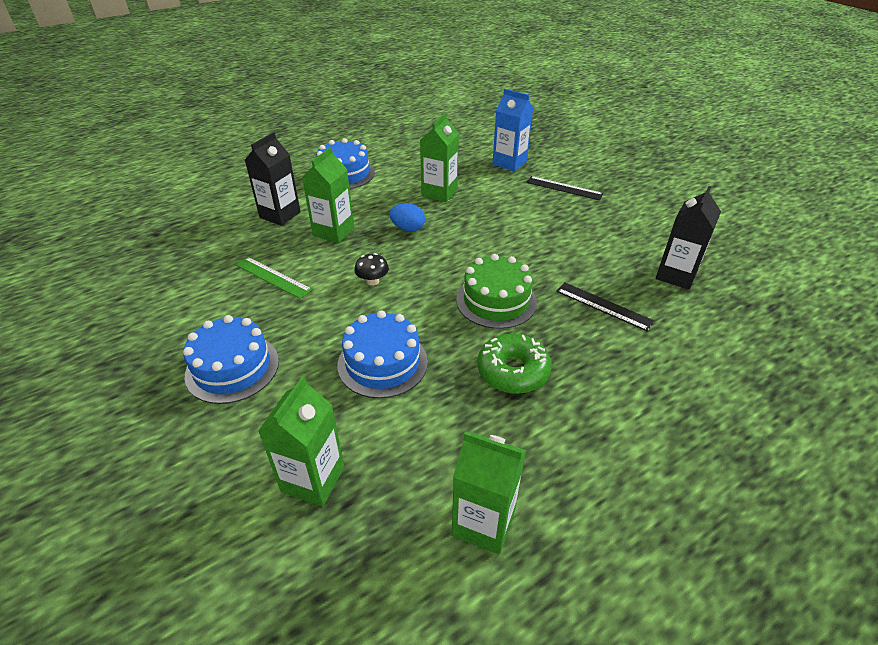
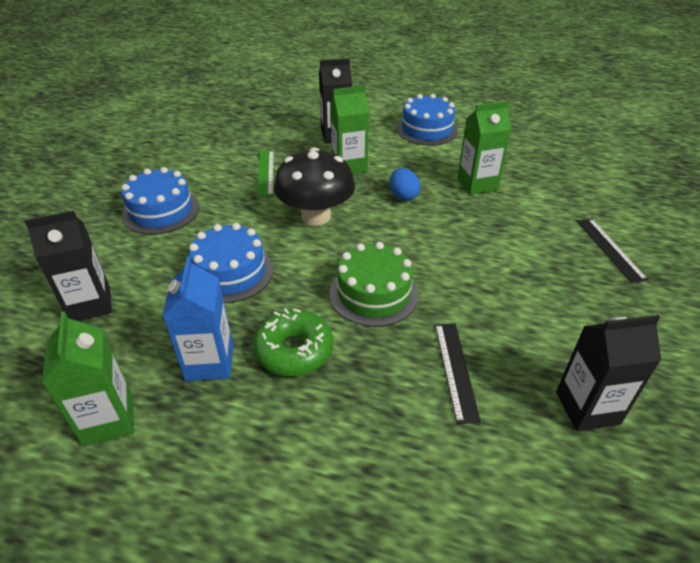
camera: 50 degrees right, 0 degrees up
green carton [258,376,344,506] -> black carton [25,211,112,321]
black mushroom [354,253,389,286] -> black mushroom [274,147,355,226], size x2.34
blue carton [492,89,533,171] -> blue carton moved to [162,256,233,381]

